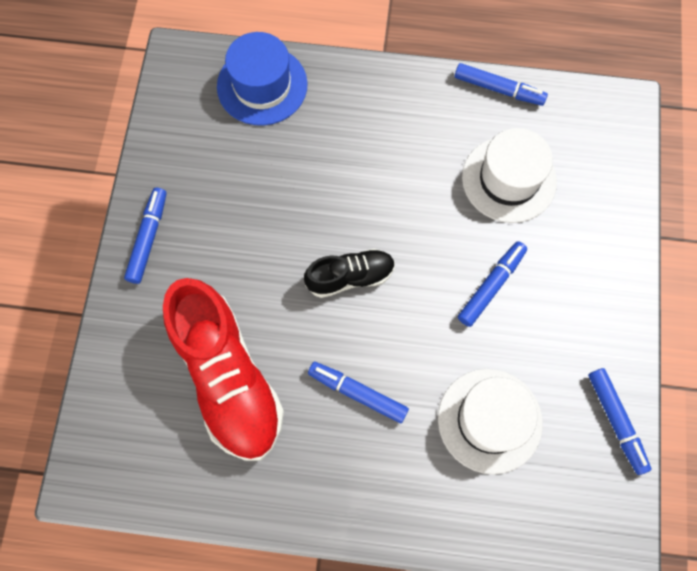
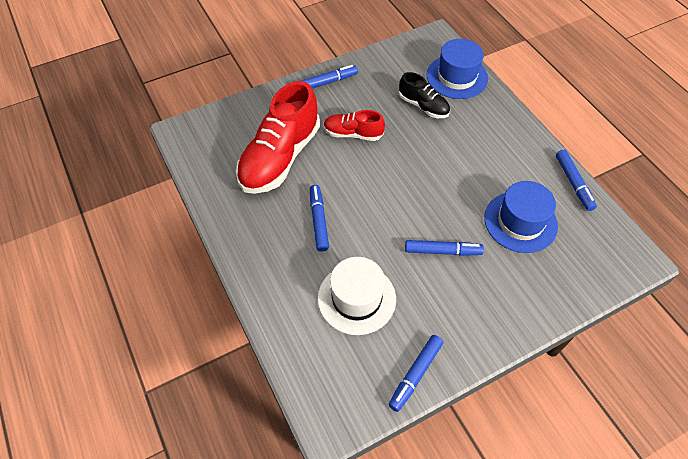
camera: 55 degrees right, 15 degrees down
black shoe [304,249,395,298] -> black shoe moved to [399,72,450,118]
white hat [462,128,557,223] -> blue hat [484,181,558,253]
none -> red shoe [323,110,385,141]

